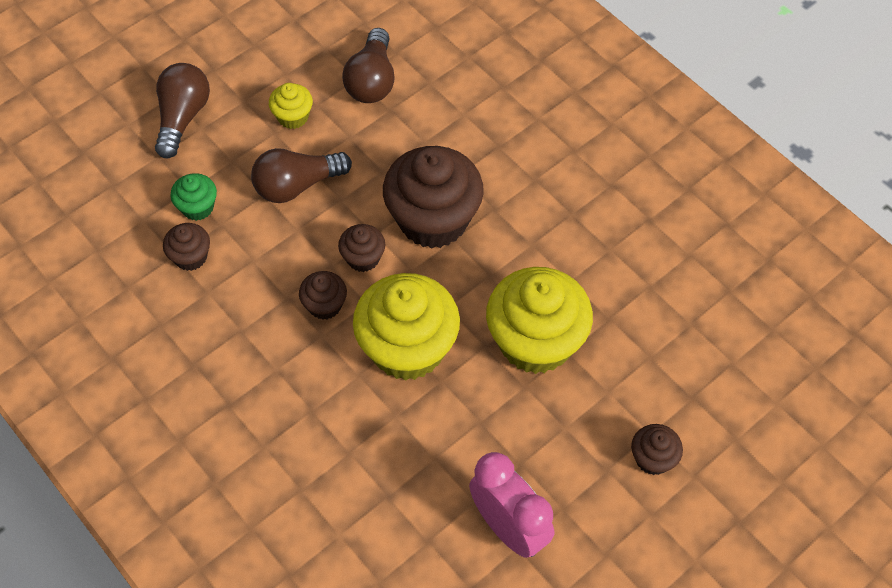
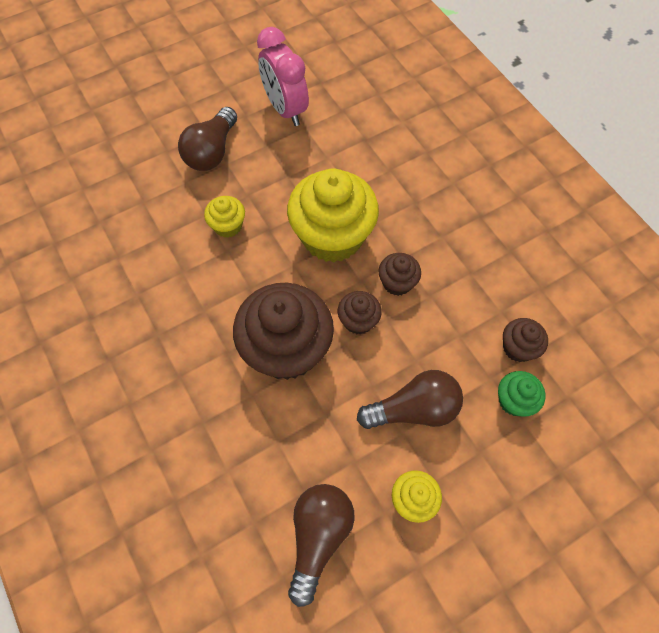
camera: 170 degrees left, 5 degrees up
brown light bulb [155,63,210,158] -> brown light bulb moved to [178,107,237,171]
yellow cupcake [486,267,593,374] -> yellow cupcake [204,196,245,238], size x0.47
brown cupcake [631,424,683,475] -> none

